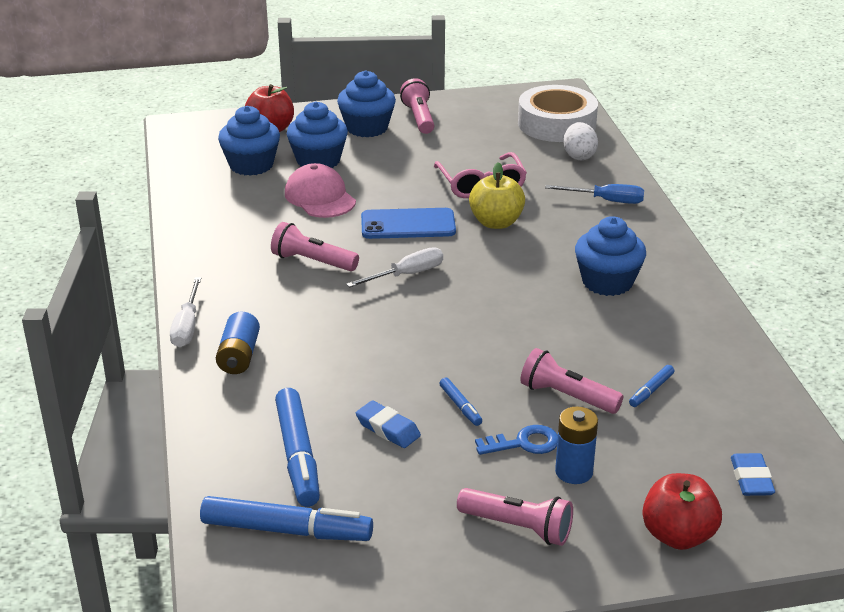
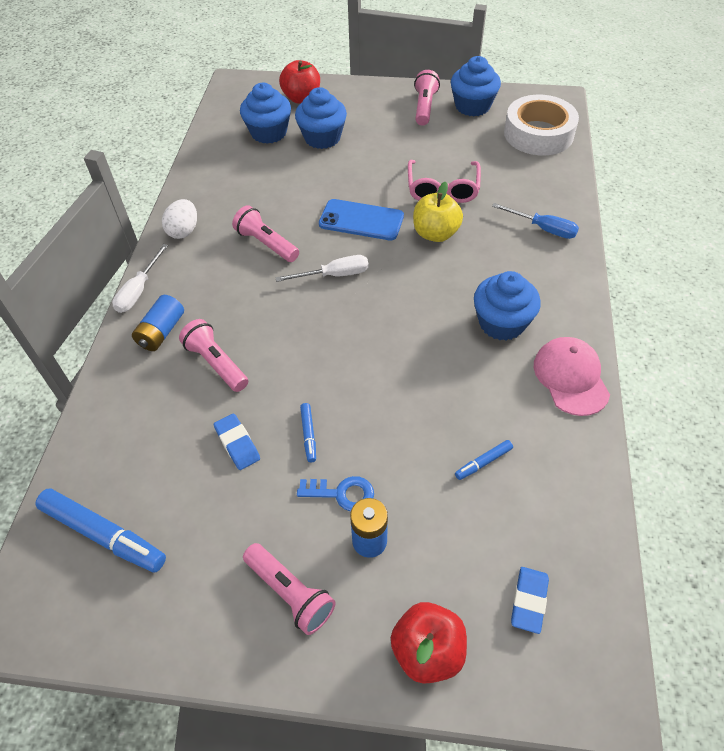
camera: 20 degrees right, 20 degrees up
blue marker [275,388,320,507] -> none
pink cap [285,163,356,218] -> pink cap moved to [534,337,610,416]
blue cupcake [337,70,396,138] -> blue cupcake moved to [451,56,501,116]
pink flashlight [520,348,623,414] -> pink flashlight moved to [179,319,248,392]
white egg [563,122,598,160] -> white egg moved to [162,199,197,239]

